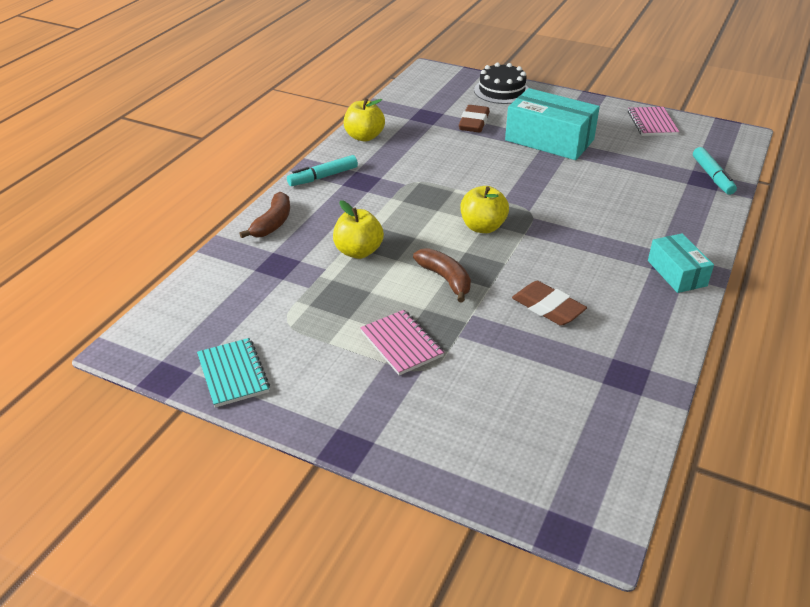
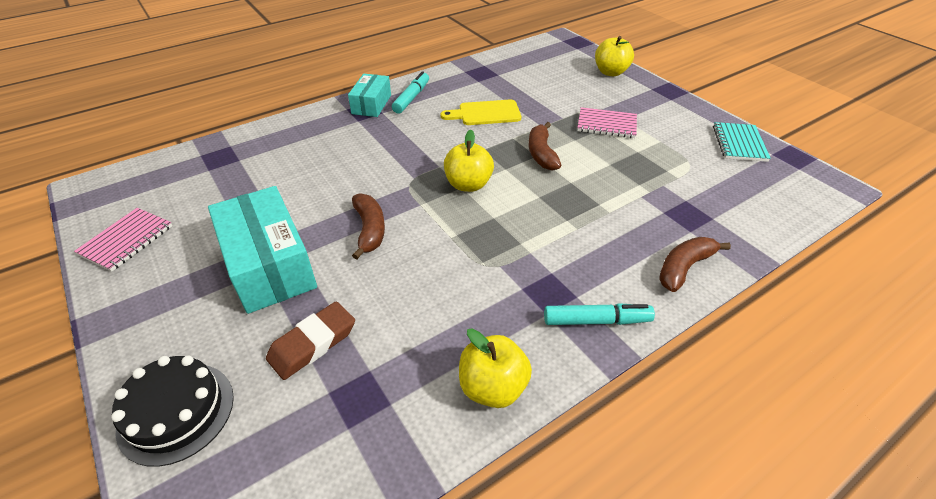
camera: 150 degrees left, 5 degrees up
yellow apple [333,200,384,259] -> yellow apple moved to [595,36,634,76]
pink notebook [360,310,445,375] -> pink notebook turned 75 degrees counterclockwise [577,107,637,138]
brown eraser [512,281,587,326] -> yellow cutting board [440,100,521,125]
turquoise marker [693,147,737,195] -> turquoise marker moved to [392,71,429,114]
none -> brown banana [352,193,385,260]

